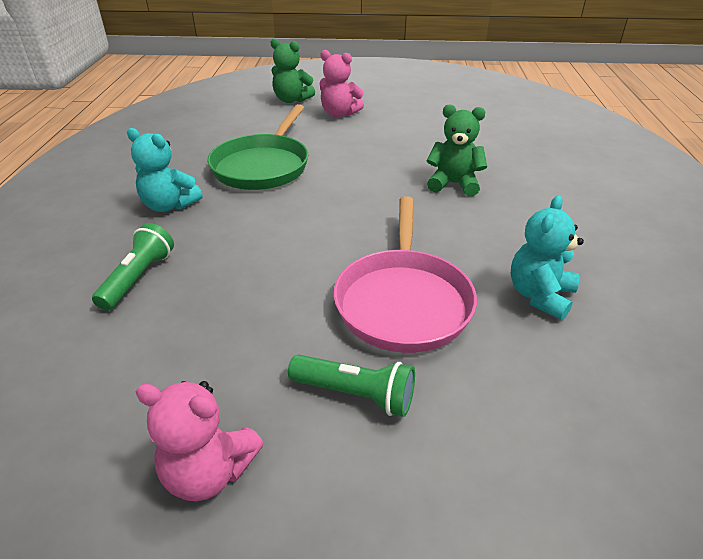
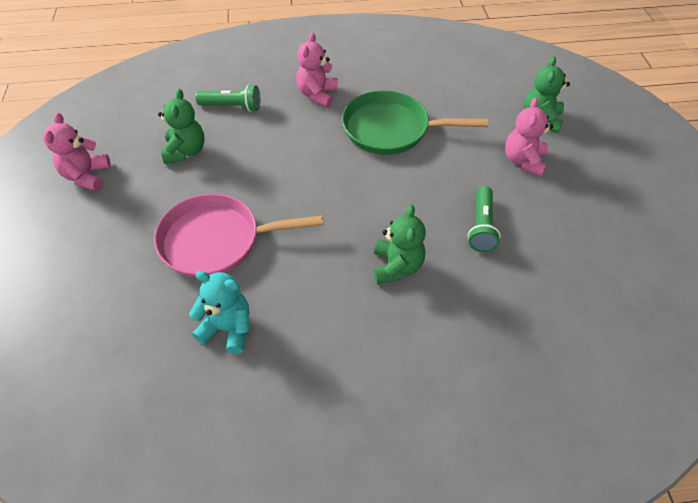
camera: 80 degrees right, 15 degrees up
turquoise teddy bear [127,128,203,212] -> pink teddy bear [296,33,338,108]
green flashlight [288,355,415,417] -> green flashlight moved to [468,186,501,252]
none -> green teddy bear [158,89,204,164]

